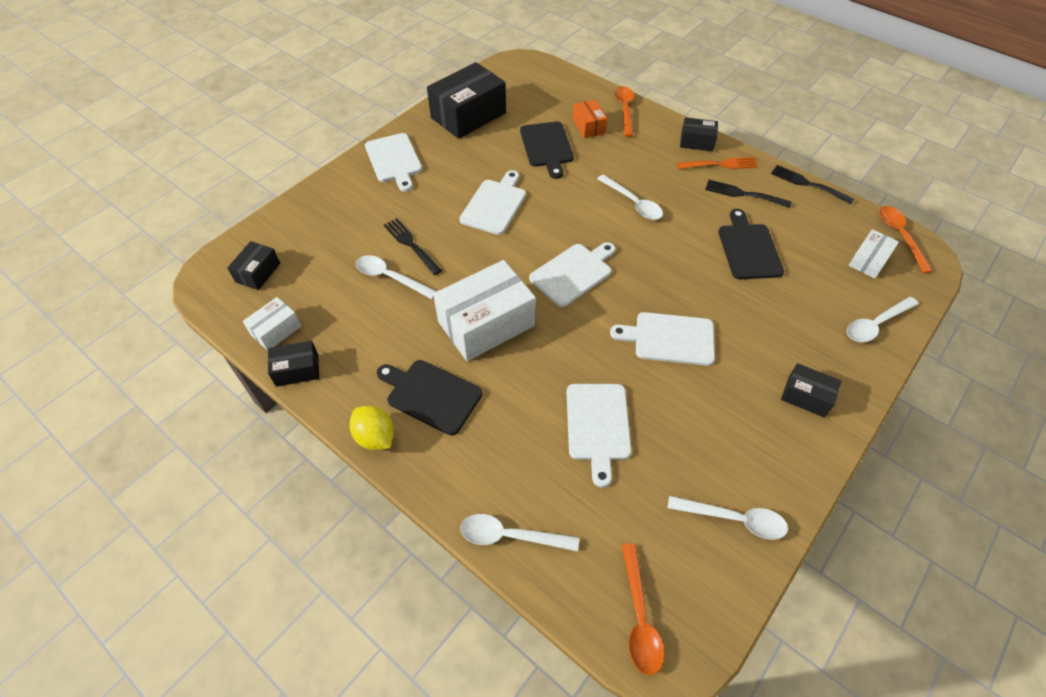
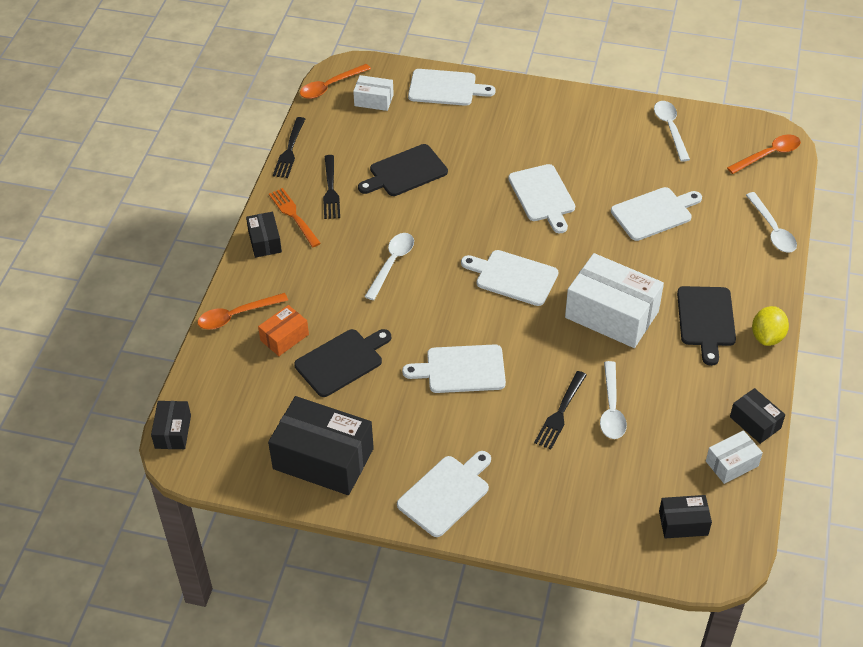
camera: 115 degrees left, 5 degrees down
white box [243,297,301,351] -> white box turned 45 degrees counterclockwise [706,430,763,484]
black box [781,363,841,418] -> black box moved to [151,401,191,449]
white spoon [847,297,919,342] -> white cutting board [408,69,495,106]

